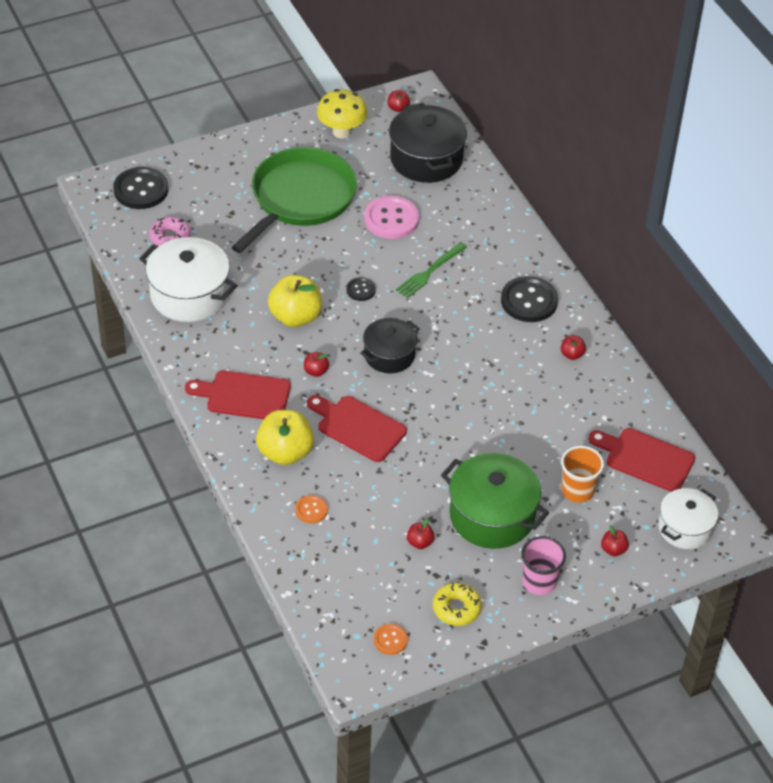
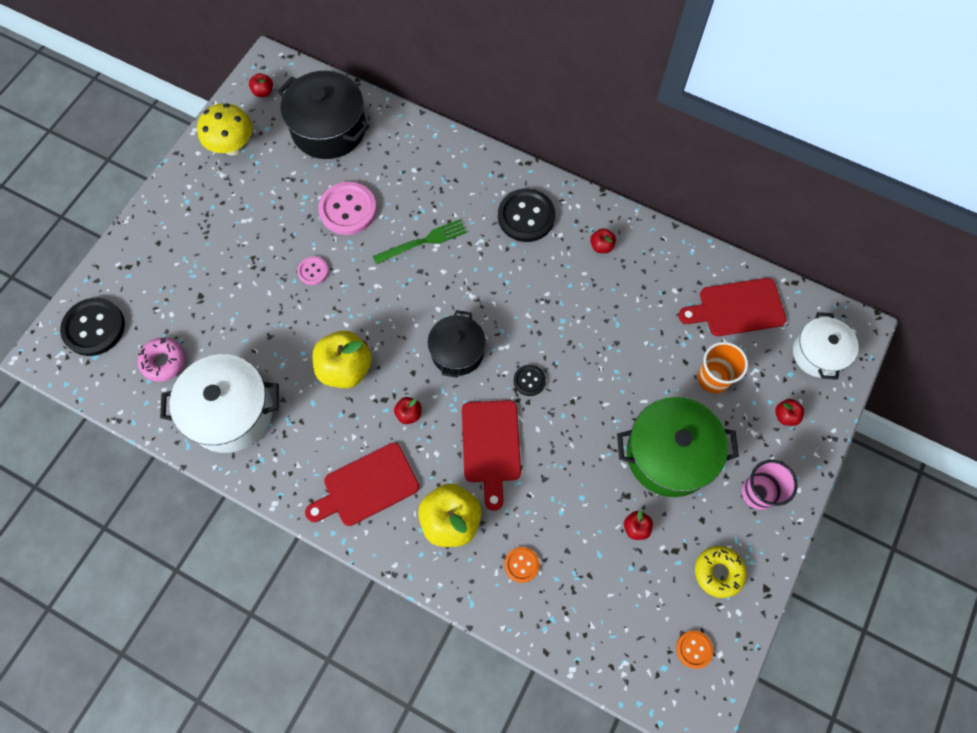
camera: 35 degrees left, 20 degrees up
green pan [232,147,357,253] -> none
red cutting board [307,395,407,462] -> red cutting board turned 90 degrees counterclockwise [462,400,521,511]
black button [346,277,376,301] -> black button moved to [514,365,546,396]
green fork [396,242,467,298] -> green fork turned 120 degrees counterclockwise [373,219,467,264]
none -> pink button [297,256,329,285]

